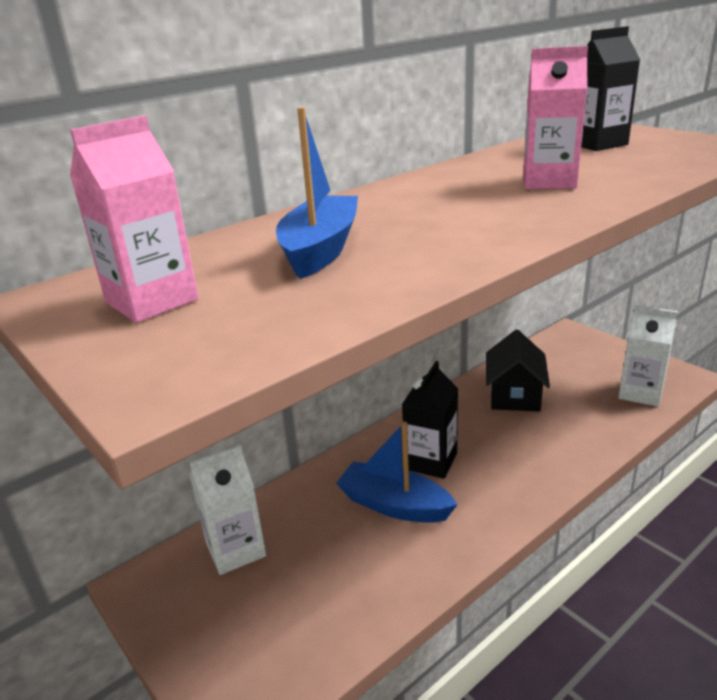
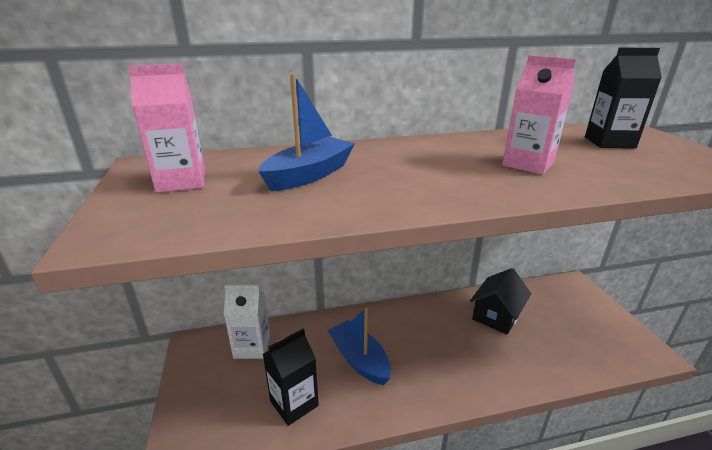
camera: 25 degrees right, 0 degrees up
black carton [402,361,458,479] -> black carton moved to [263,329,319,426]
white carton [618,305,678,407] -> none

